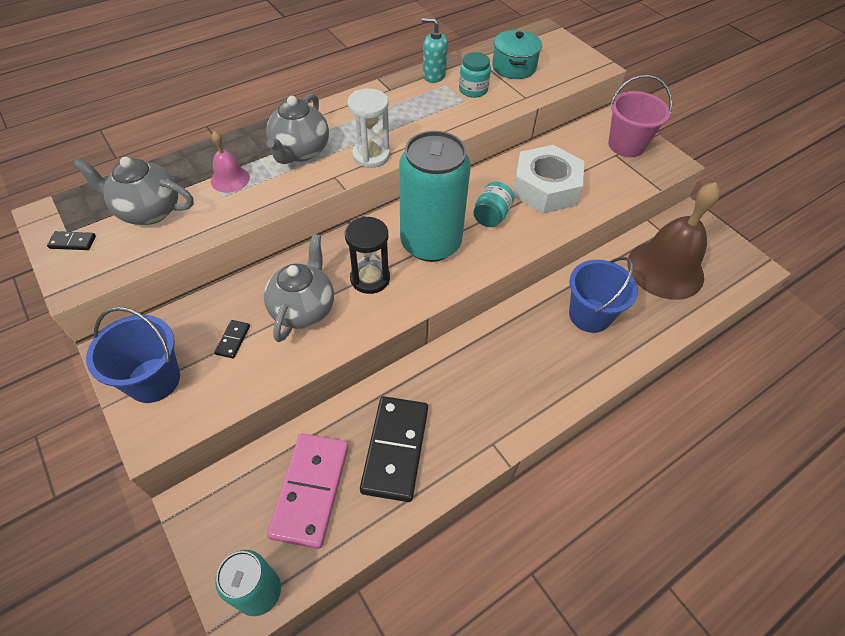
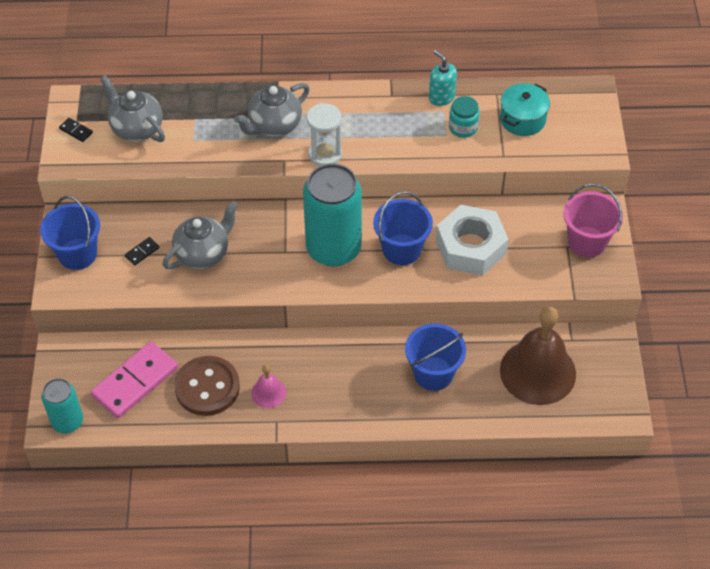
camera: 35 degrees right, 0 degrees up
pink bell [211,131,250,193] -> pink bell moved to [251,365,286,408]
black hourglass [345,216,390,294] -> none
black domino [360,396,428,502] -> brown button [174,356,240,416]
turquoise jar [473,182,514,227] -> blue bucket [373,191,433,265]

